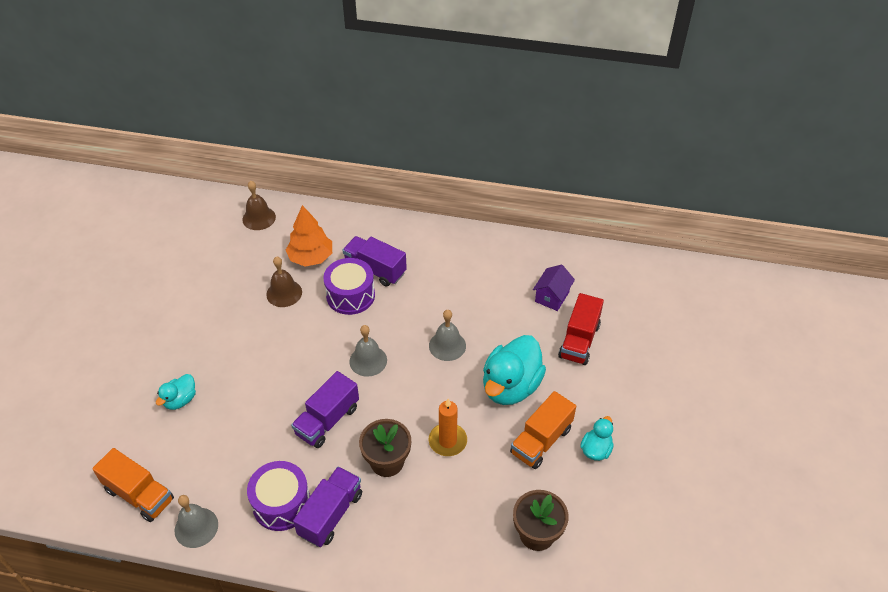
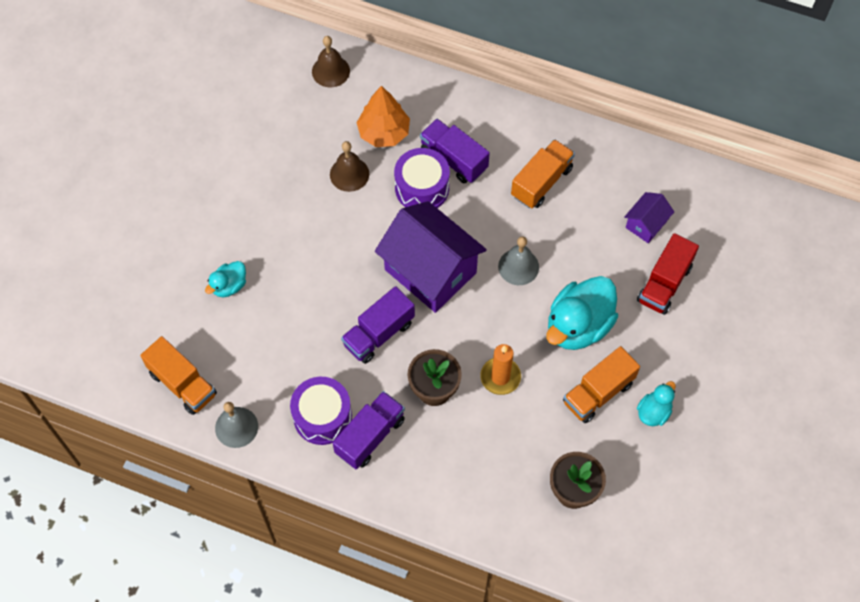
camera: 10 degrees right, 15 degrees up
grey bell [349,325,387,377] -> purple house [375,201,487,313]
none -> orange truck [511,139,575,208]

